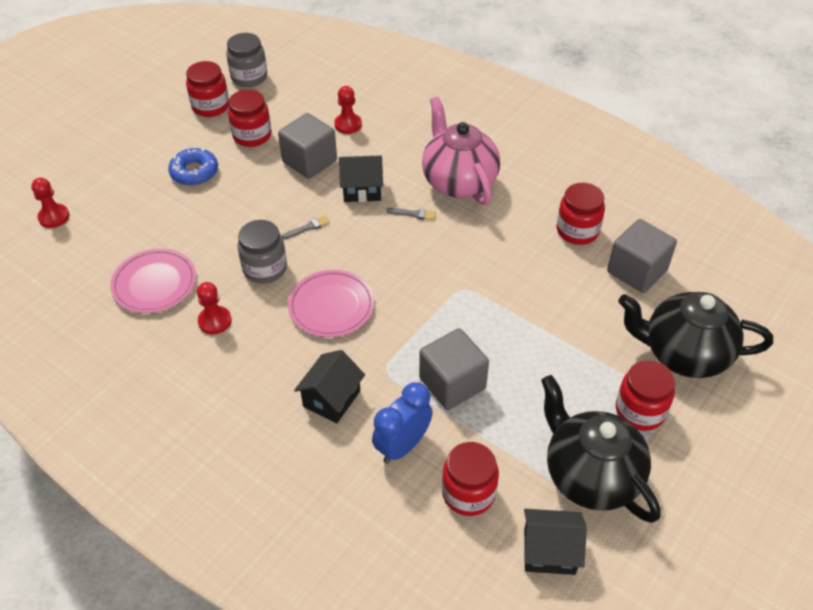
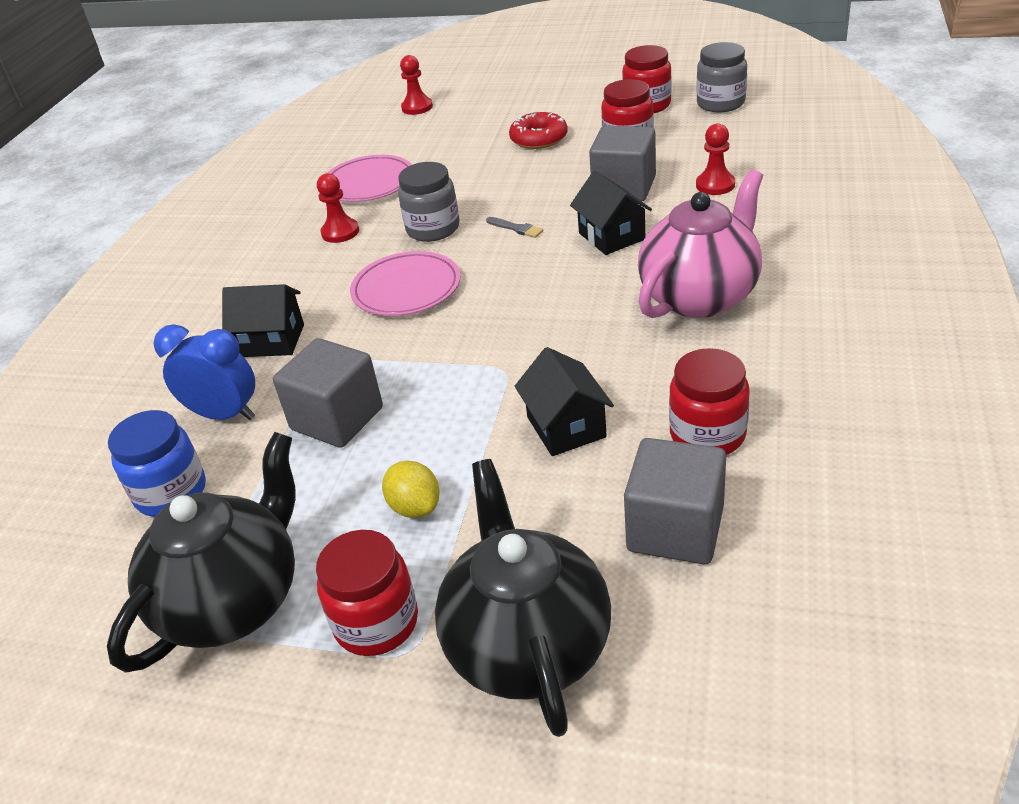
camera: 70 degrees right, 10 degrees down
blue donut [168,148,218,186] -> red donut [509,111,568,149]
grey brush [386,208,436,220] -> none
red jar [442,442,499,516] -> blue jar [108,410,206,517]
black house [524,509,587,575] -> black house moved to [515,347,614,456]
none -> yellow lemon [382,460,440,518]

